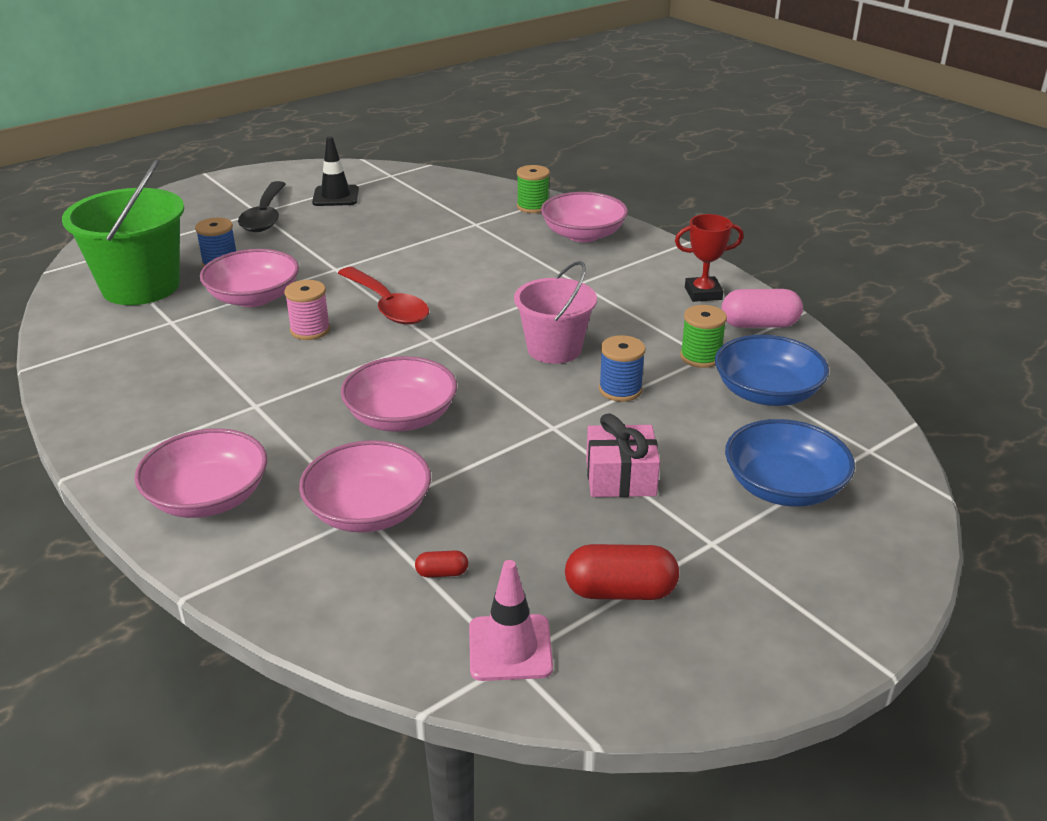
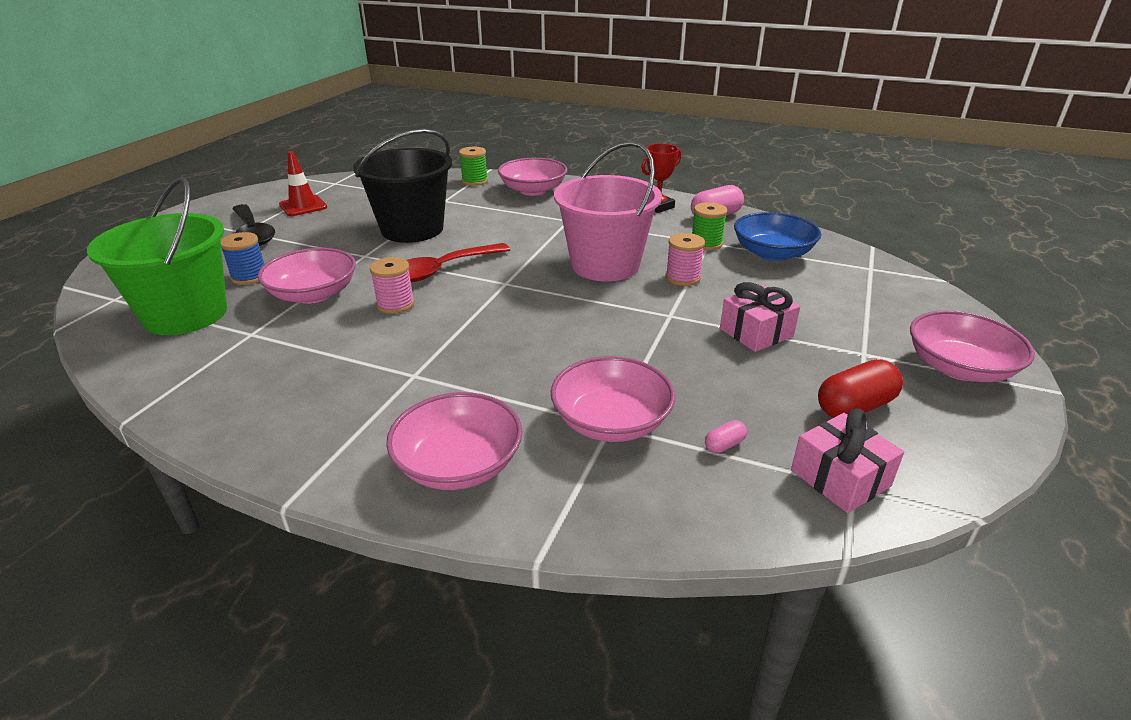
camera: 30 degrees left, 0 degrees up
black traffic cone [312,136,359,206] -> red traffic cone [279,151,327,216]
red spoon [338,267,429,325] -> red spoon turned 120 degrees clockwise [407,243,510,282]
pink bowl [341,356,457,432] -> pink bowl moved to [910,310,1035,382]
red capsule [415,550,468,577] -> pink capsule [705,420,747,453]
pink traffic cone [469,560,553,681] -> pink gift [791,409,904,513]
pink bucket [514,261,597,364] -> pink bucket [554,141,662,281], size x1.53
blue spool [599,335,646,402] -> pink spool [666,233,705,286]
blue bowl [725,419,855,507] -> none
none -> black bucket [353,129,452,243]

